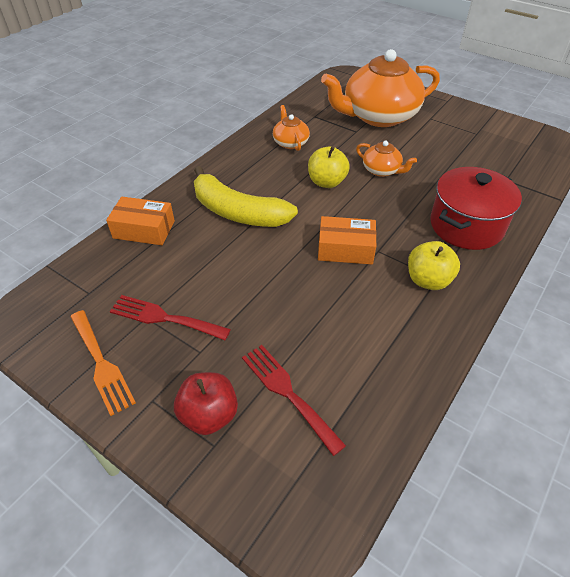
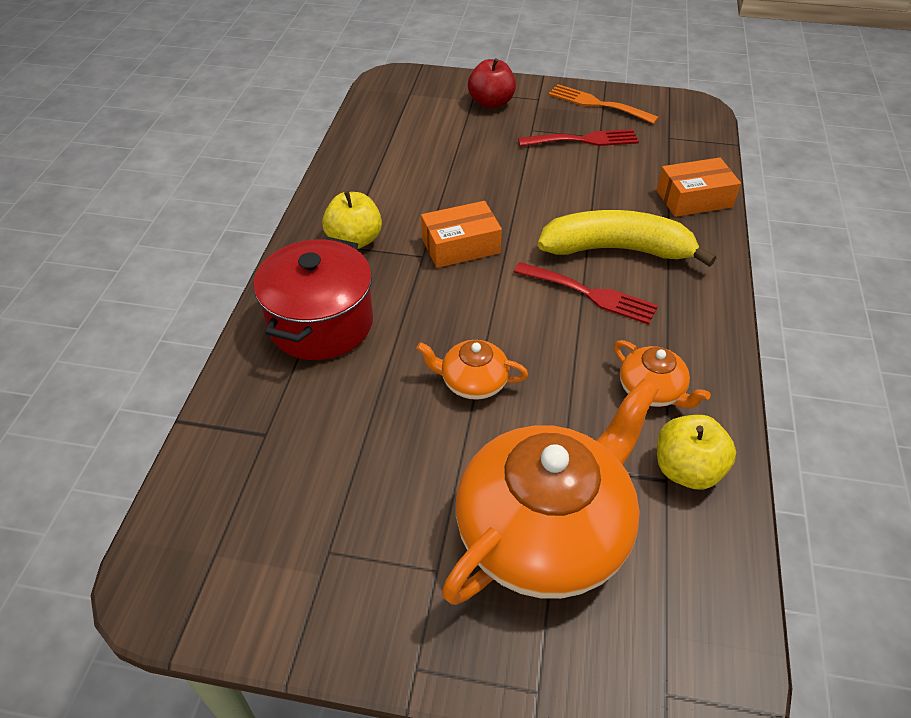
camera: 155 degrees right, 0 degrees up
red fork [242,345,346,456] -> red fork moved to [514,262,658,325]
yellow apple [308,146,350,188] -> yellow apple moved to [657,415,736,490]

